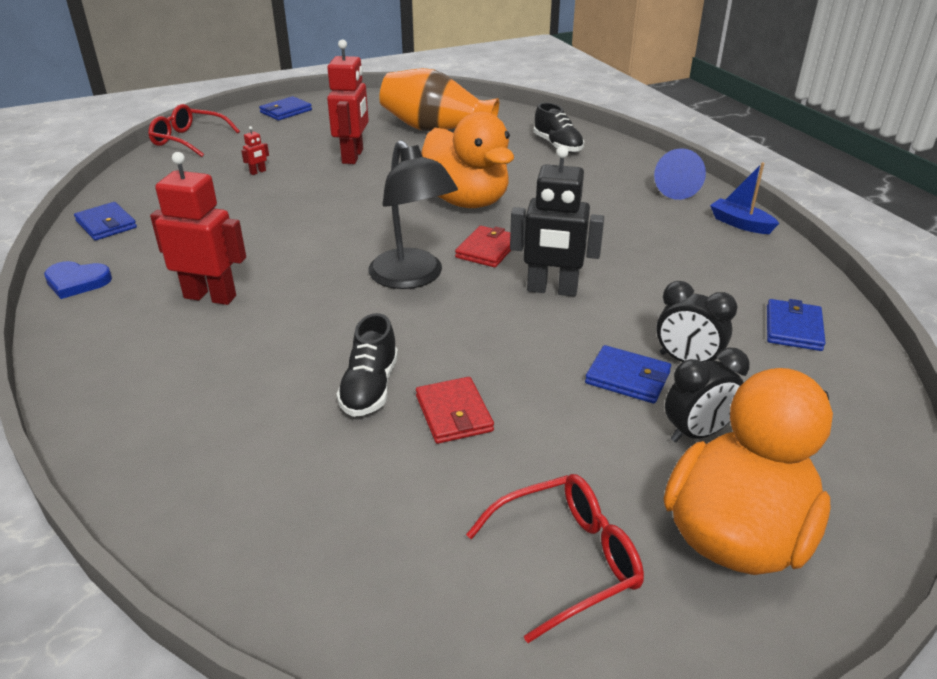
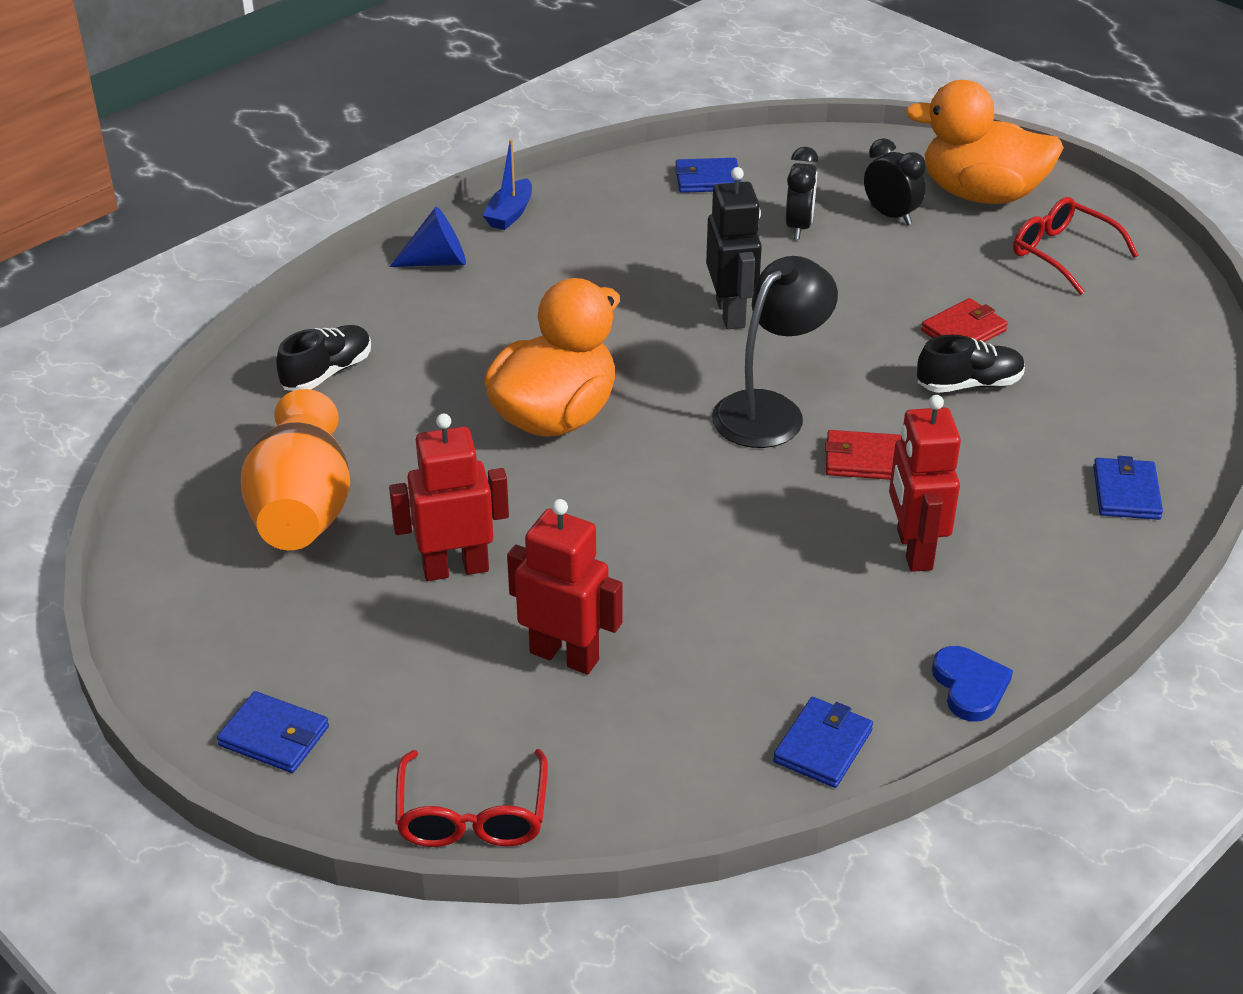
camera: 110 degrees left, 5 degrees up
red robot [241,126,269,175] -> red robot [507,499,623,675], size x2.48
red wallet [455,226,511,267] -> red wallet moved to [825,430,901,480]
blue wallet [585,345,671,404] -> blue wallet moved to [1093,456,1163,520]

